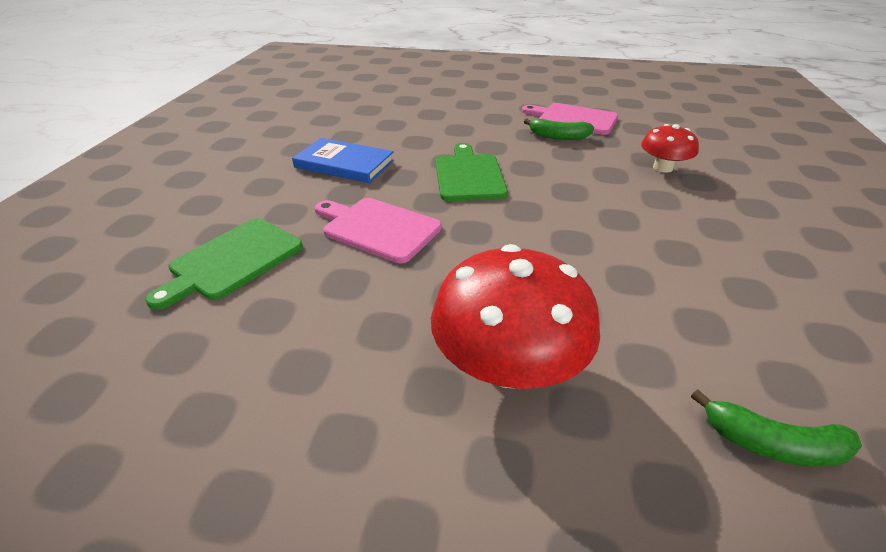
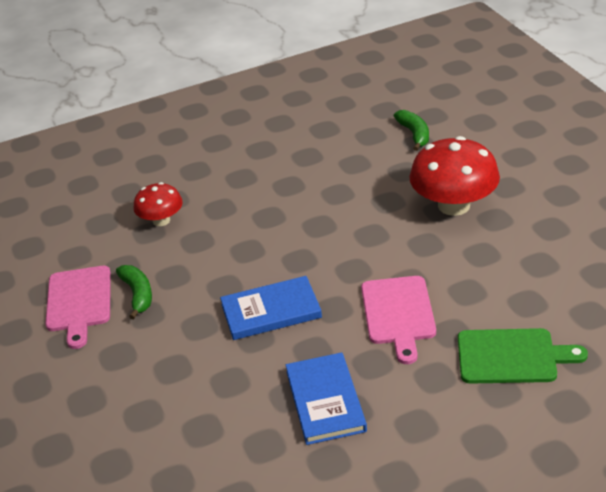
camera: 120 degrees left, 0 degrees up
green cutting board [436,143,508,201] -> blue book [220,276,322,340]

